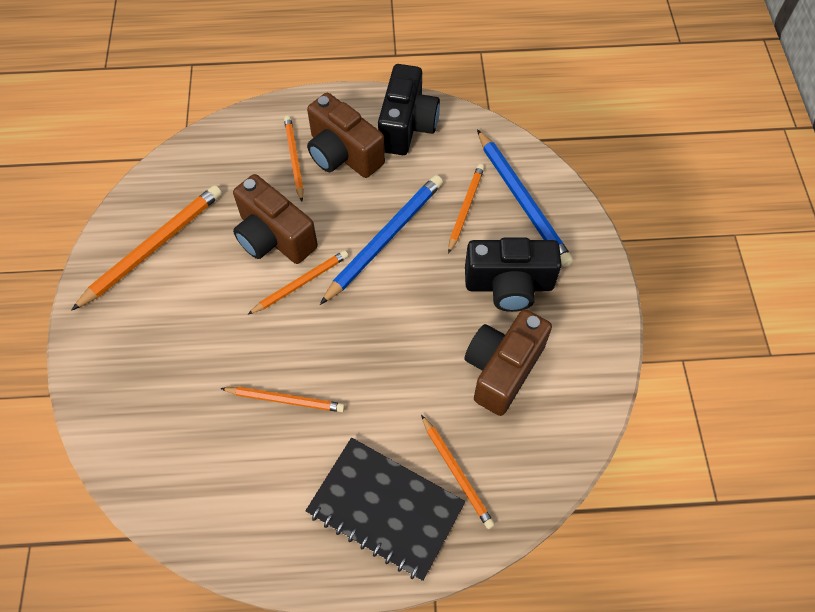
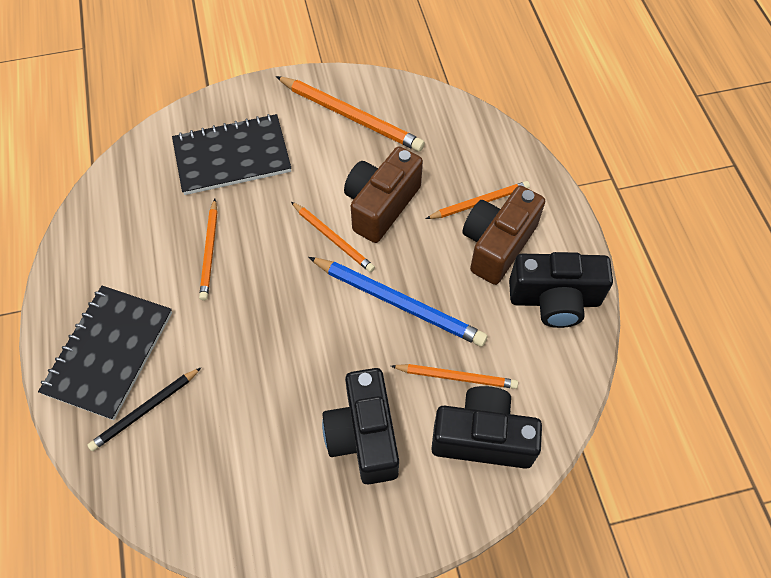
camera: 80 degrees right, 0 degrees up
orange pencil [421,415,495,529] -> black pencil [87,368,201,451]
brown camera [465,309,552,416] -> none
blue pencil [477,129,573,267] -> black camera [431,386,542,469]
none -> black notebook [172,114,291,195]

